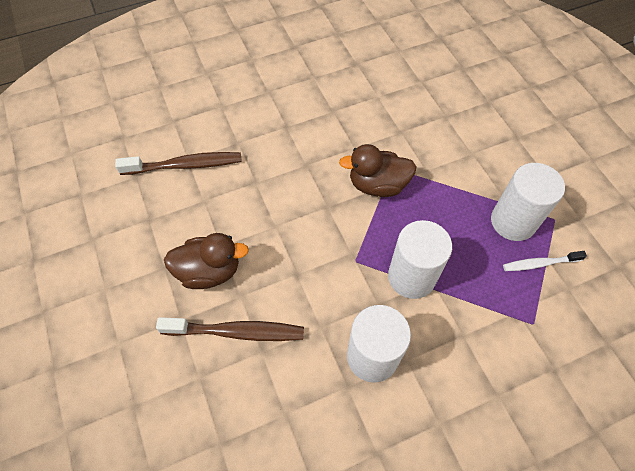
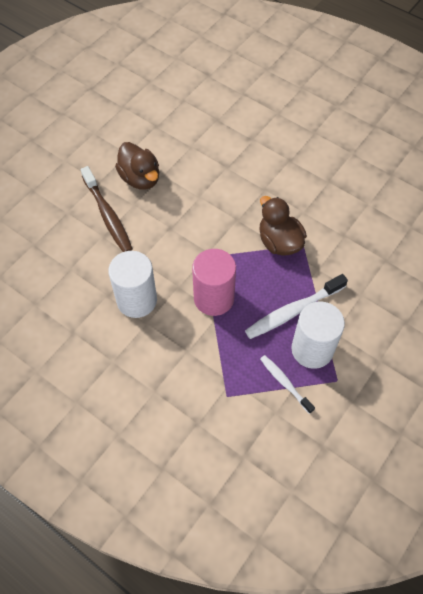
camera: 60 degrees right, 0 degrees up
brown toothbrush [115,152,242,175] -> none
white cylinder [388,220,452,299] -> pink cylinder [192,249,236,316]
none -> white toothbrush [245,274,348,339]

